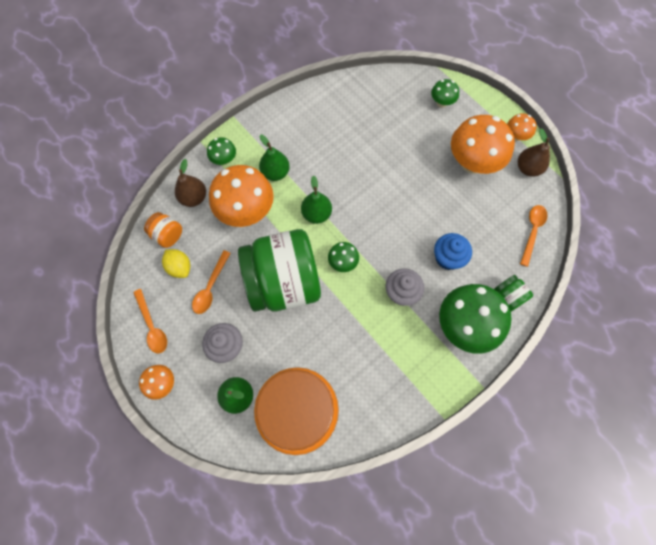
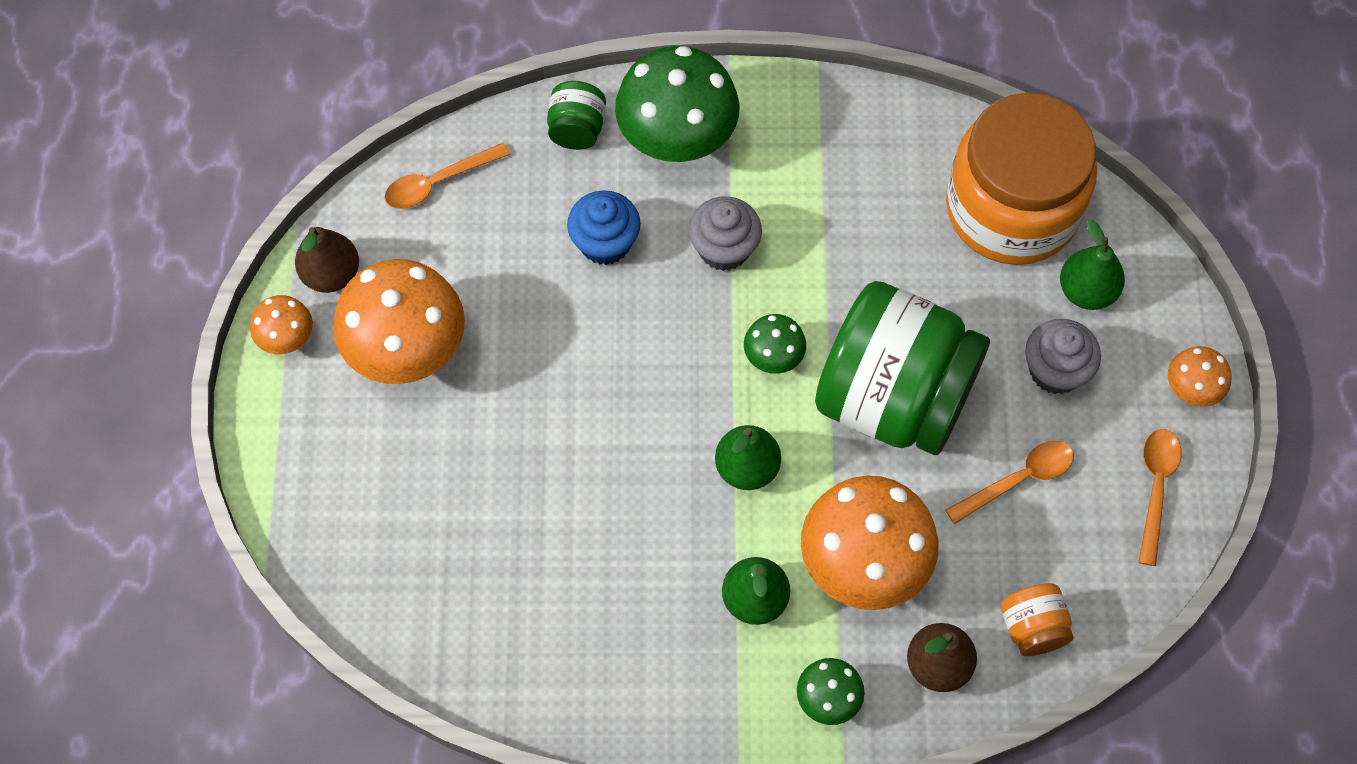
camera: 140 degrees left, 5 degrees down
yellow lemon [162,249,190,278] -> none
green mushroom [431,79,459,108] -> none

